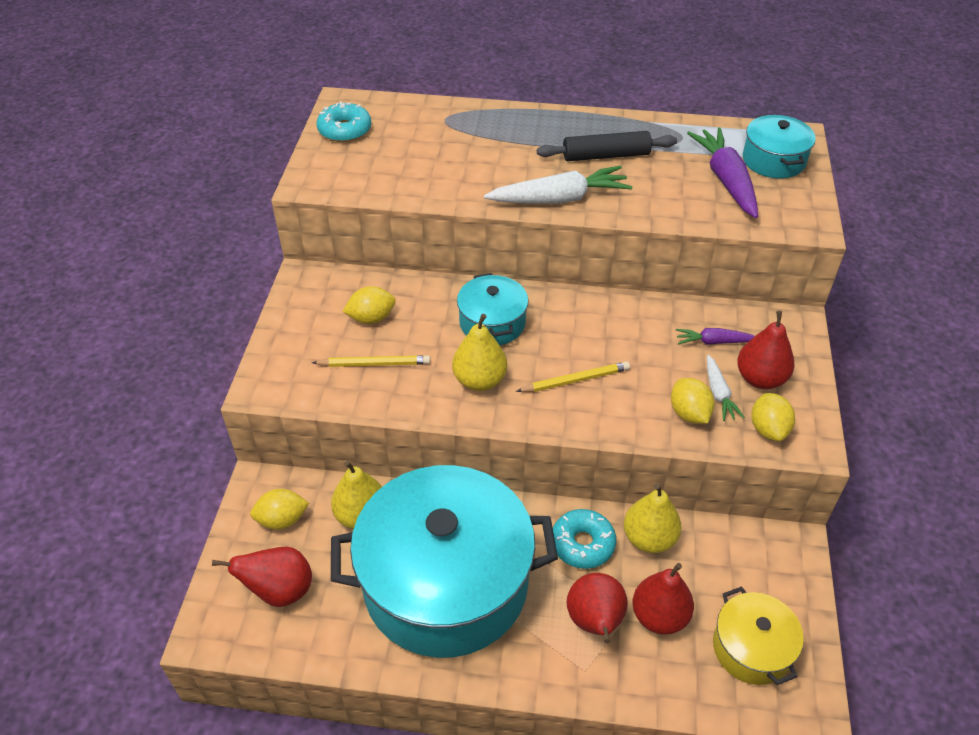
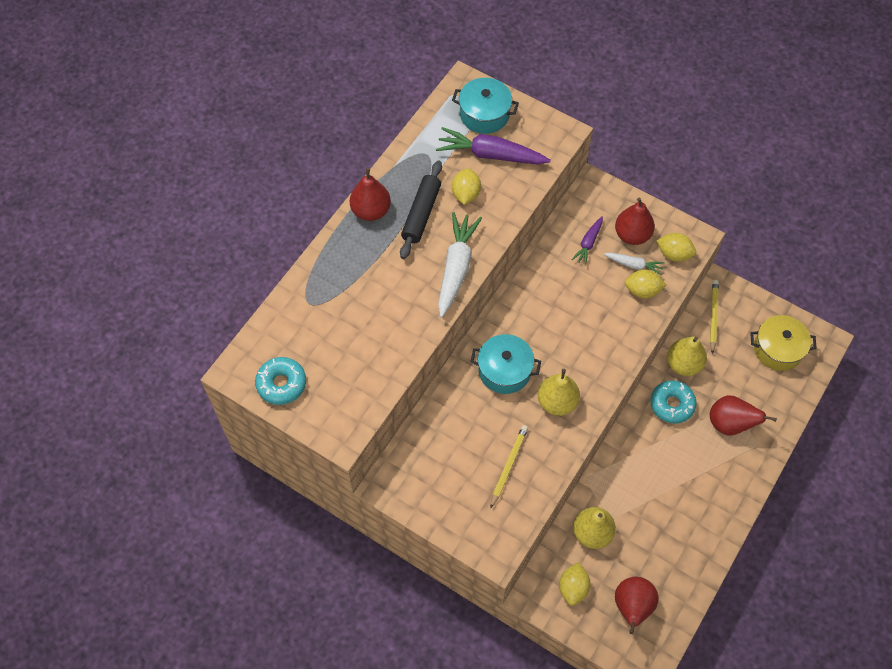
camera: 65 degrees left, 15 degrees up
turquoise pot [331,465,558,658] -> none
yellow lemon [342,286,396,324] -> yellow lemon moved to [452,168,481,205]
yellow pencil [516,361,630,392] -> yellow pencil moved to [710,280,719,354]
red pear [632,563,694,635] -> red pear moved to [350,168,391,221]

